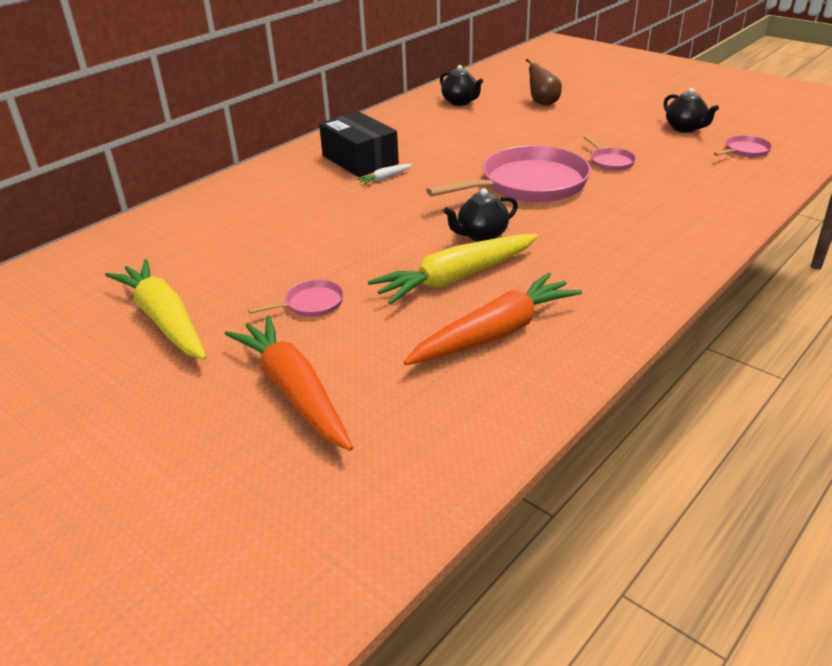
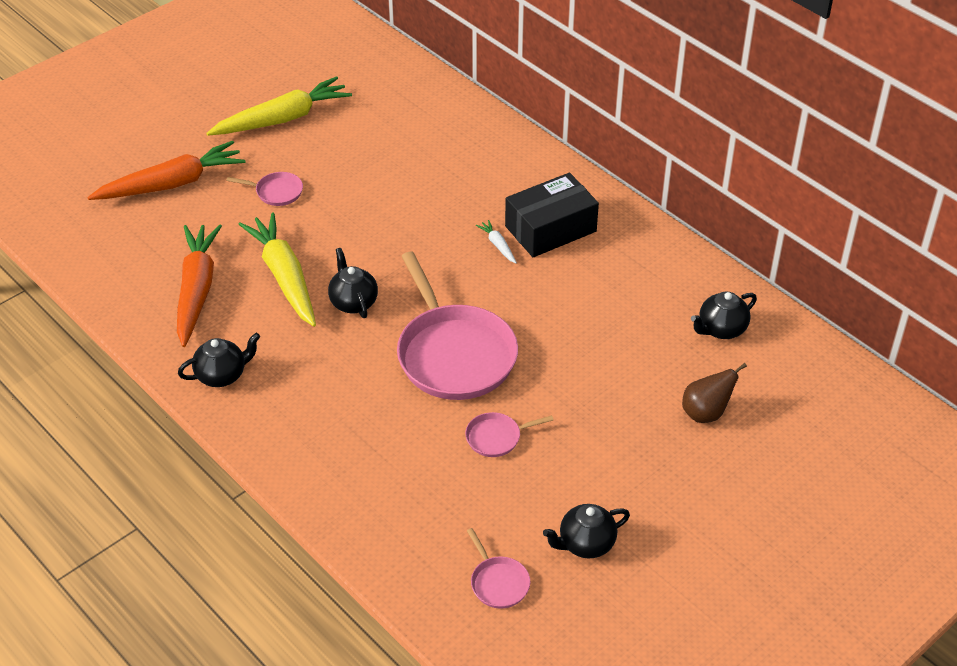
camera: 95 degrees right, 10 degrees up
pink pan [248,279,344,317] -> pink pan turned 60 degrees counterclockwise [226,172,303,206]
orange carrot [404,273,582,365] -> orange carrot turned 150 degrees counterclockwise [177,225,222,347]
none -> black teapot [178,333,260,387]

